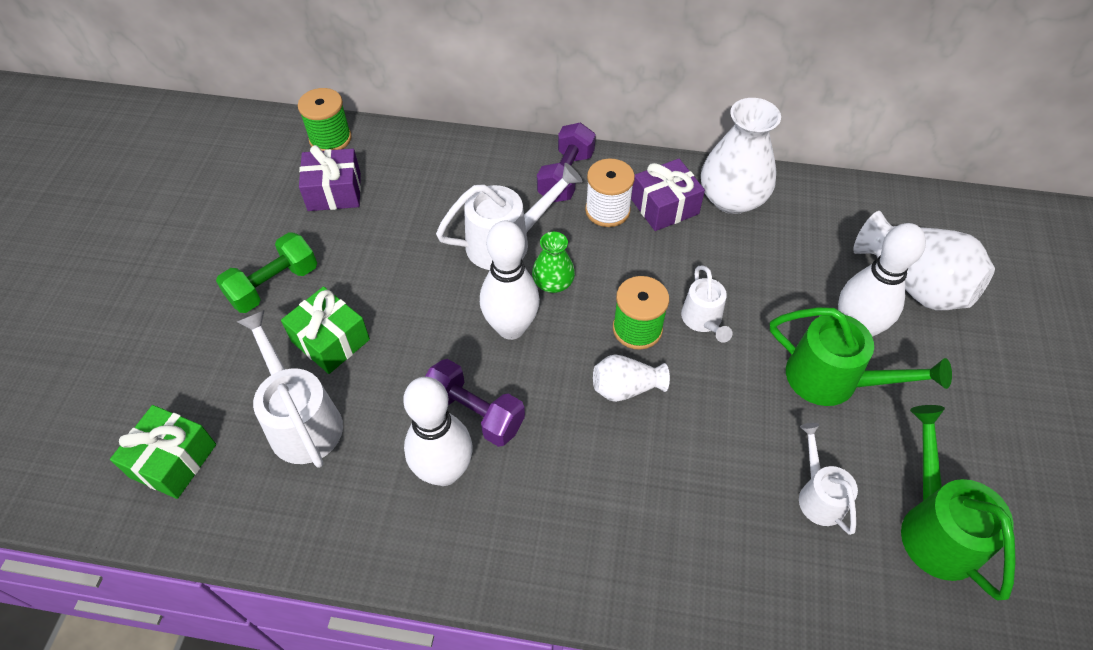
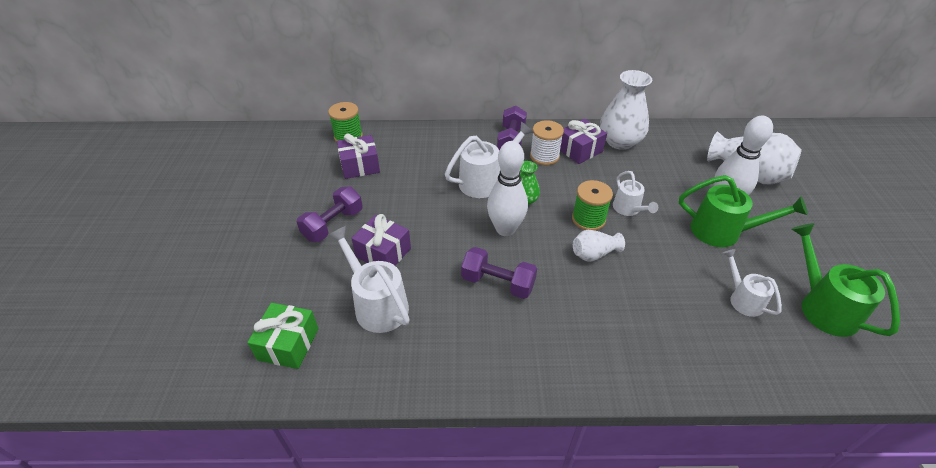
camera: 10 degrees left, 10 degrees down
green dumbbell [216,232,317,313] -> purple dumbbell [297,187,363,242]
green gift [281,287,370,374] -> purple gift [351,214,411,266]
white bowling pin [403,377,473,486] -> none

